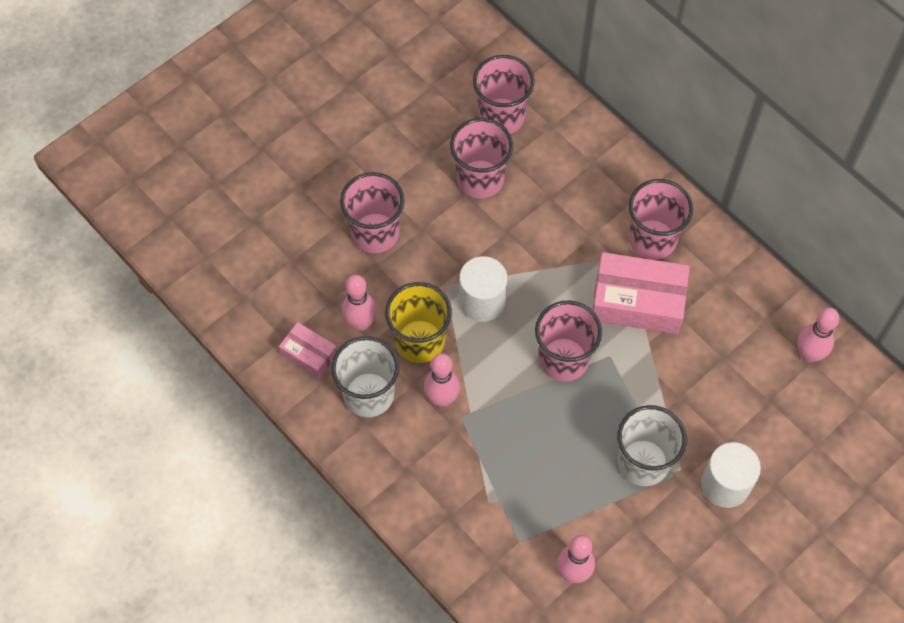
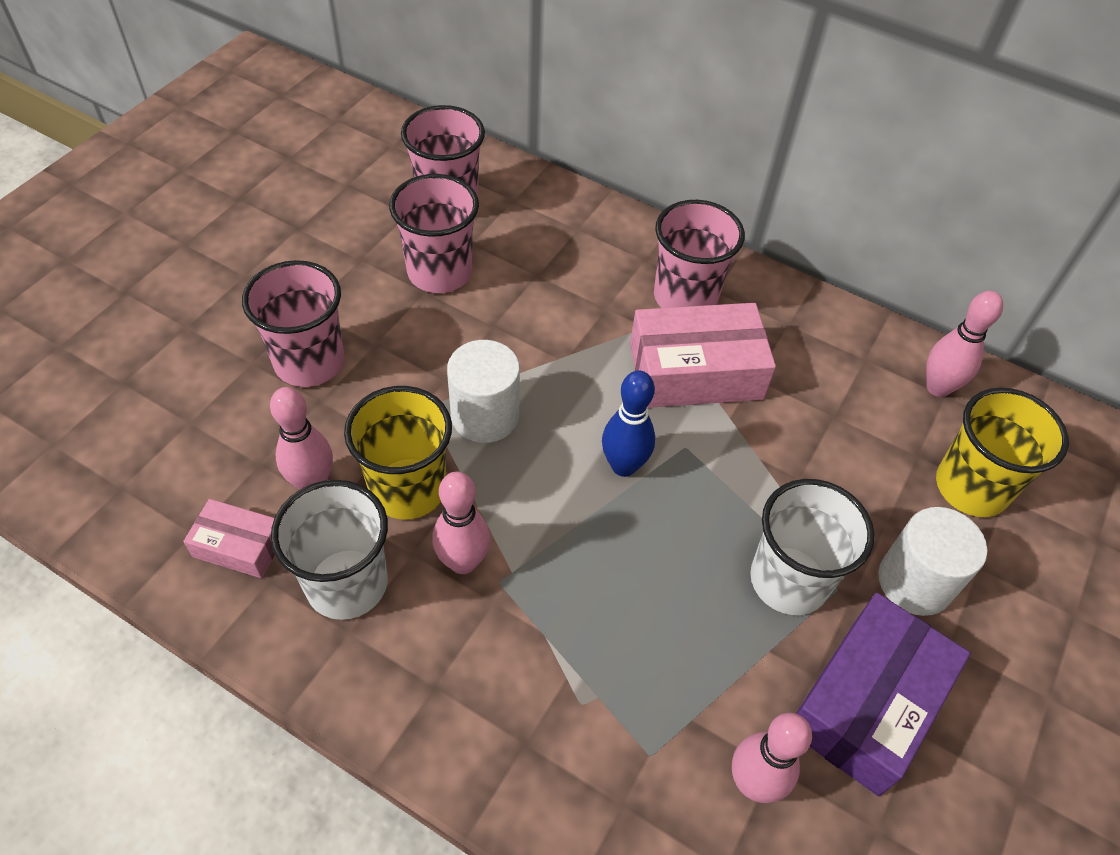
camera: 20 degrees left, 10 degrees down
pink cup [535,300,602,382] -> blue bowling pin [602,370,655,477]
none -> purple box [796,593,970,796]
none -> yellow cup [936,387,1069,517]

